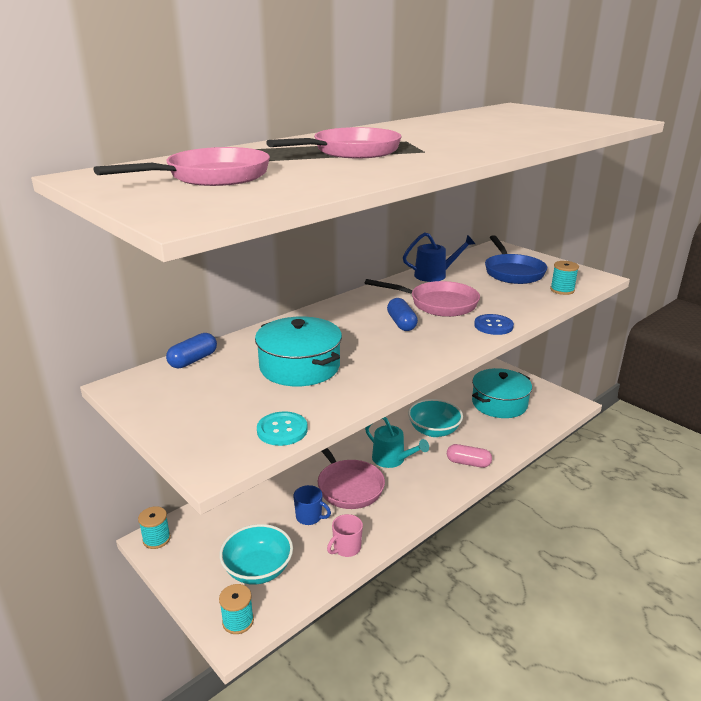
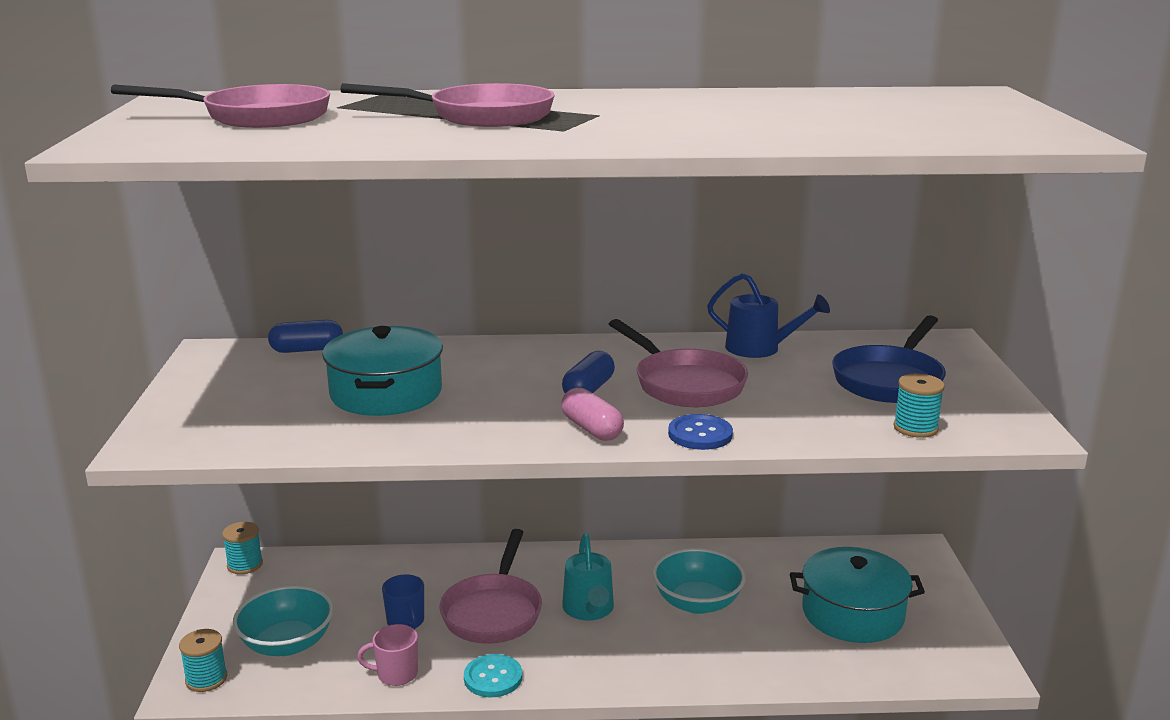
camera: 40 degrees right, 5 degrees down
turquoise button [257,411,308,446] -> turquoise button moved to [464,654,522,697]
pink capsule [447,444,492,468] -> pink capsule moved to [561,387,624,441]

